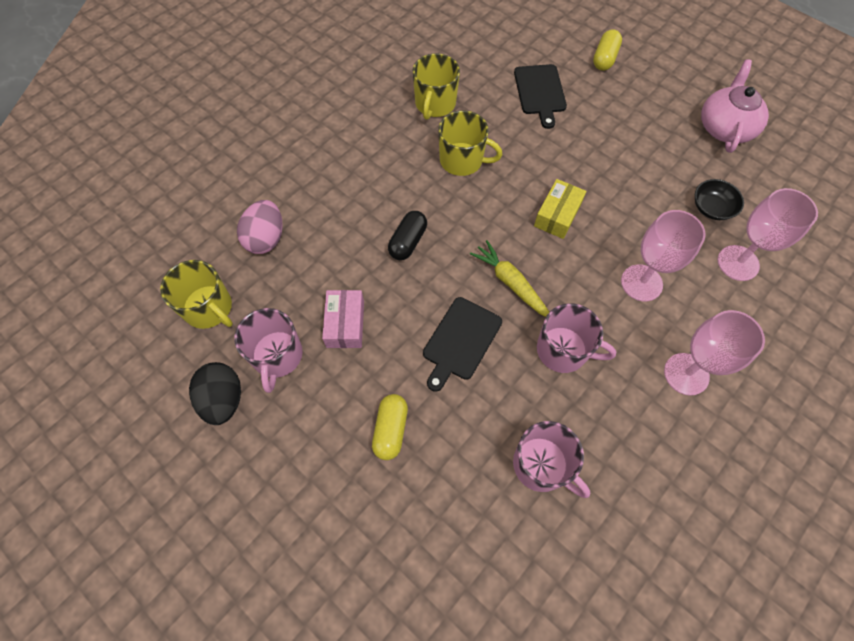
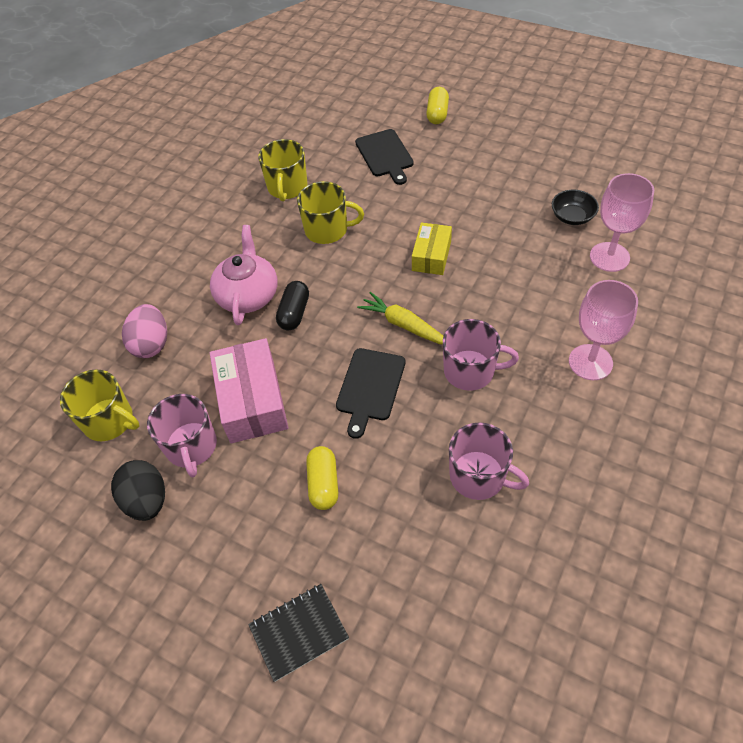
camera: 10 degrees left, 10 degrees down
pink box [322,290,364,348] -> pink box [210,338,288,443], size x1.62
pink goblet [621,210,706,302] -> none
pink teapot [701,59,769,153] -> pink teapot moved to [210,225,278,325]
none -> black notebook [248,584,349,682]

